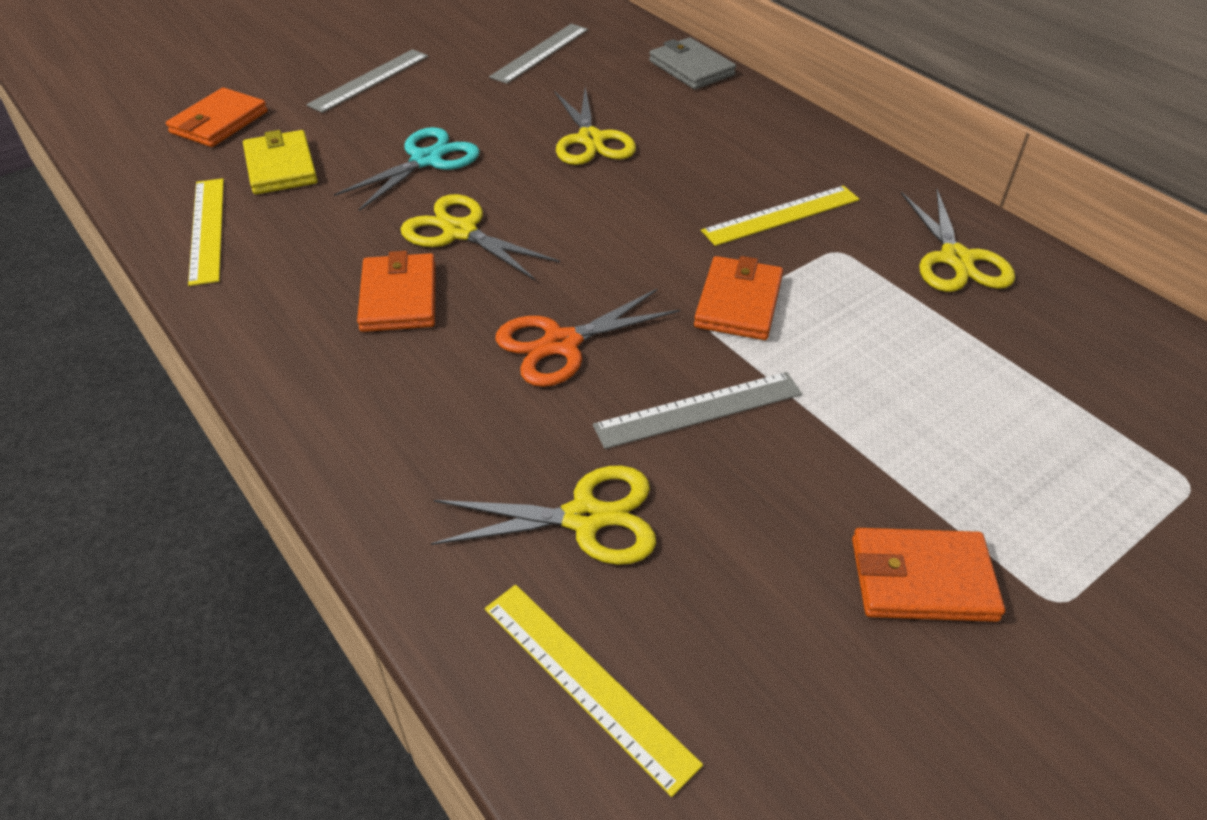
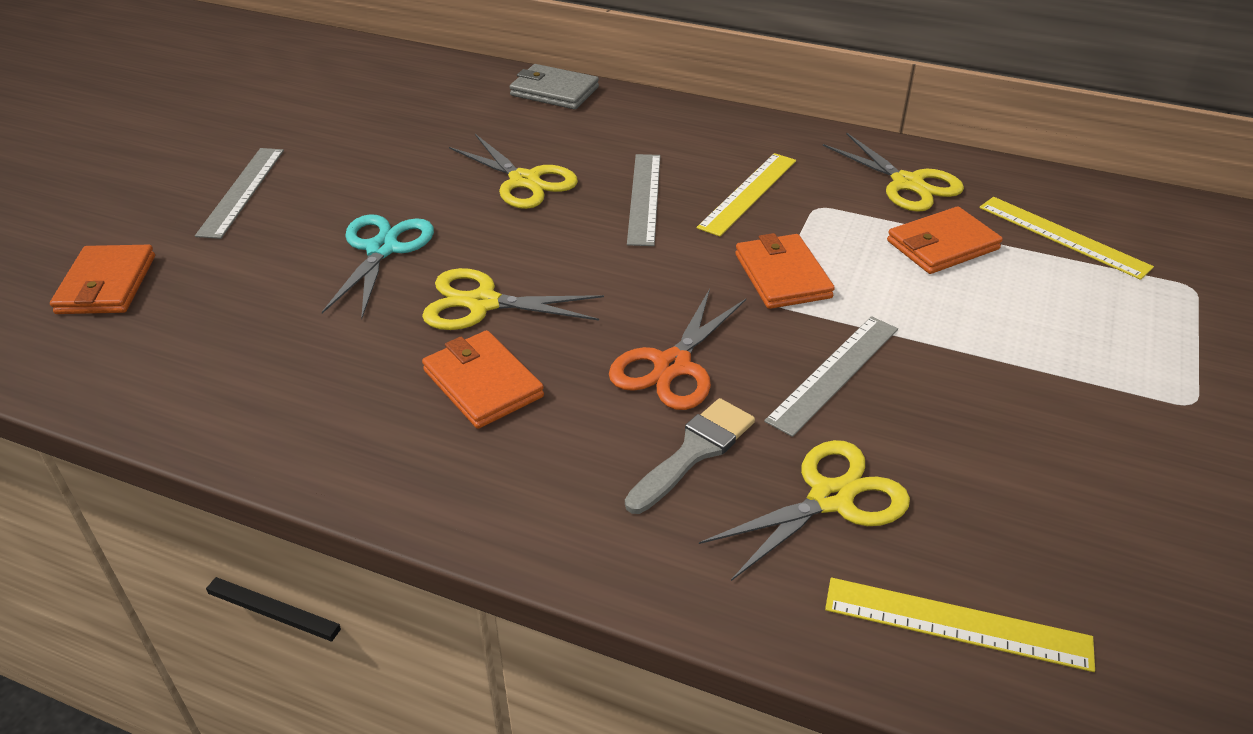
camera: 30 degrees left, 5 degrees down
yellow ruler [188,178,224,286] -> yellow ruler moved to [979,197,1154,280]
yellow wallet [243,130,318,194] -> none
grey ruler [489,24,588,84] -> grey ruler moved to [627,154,660,246]
orange wallet [852,528,1005,622] -> orange wallet moved to [887,206,1003,274]
none -> grey brush [625,398,755,514]

